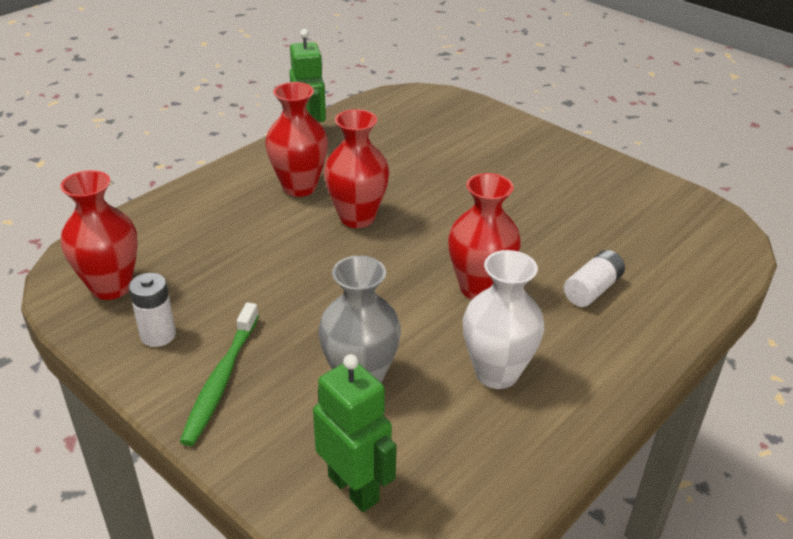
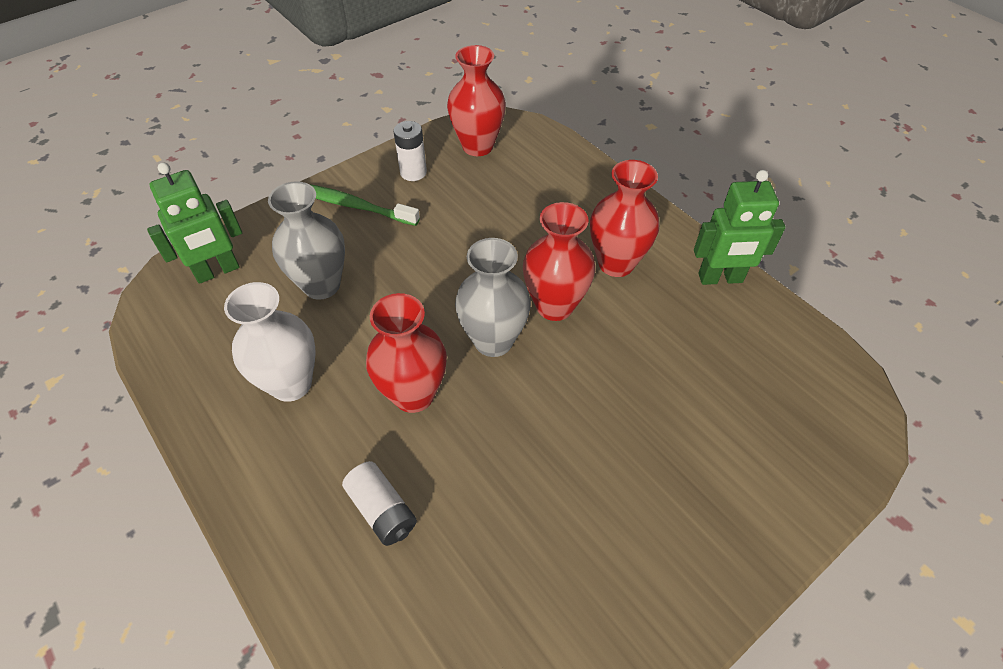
camera: 100 degrees right, 15 degrees up
none -> grey vase [455,238,531,357]

